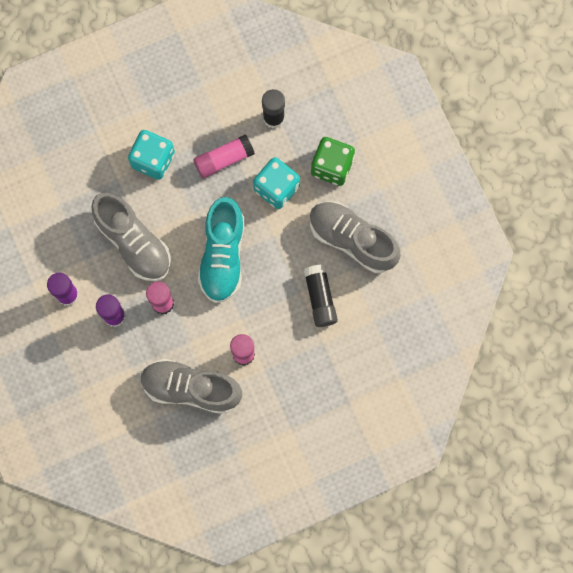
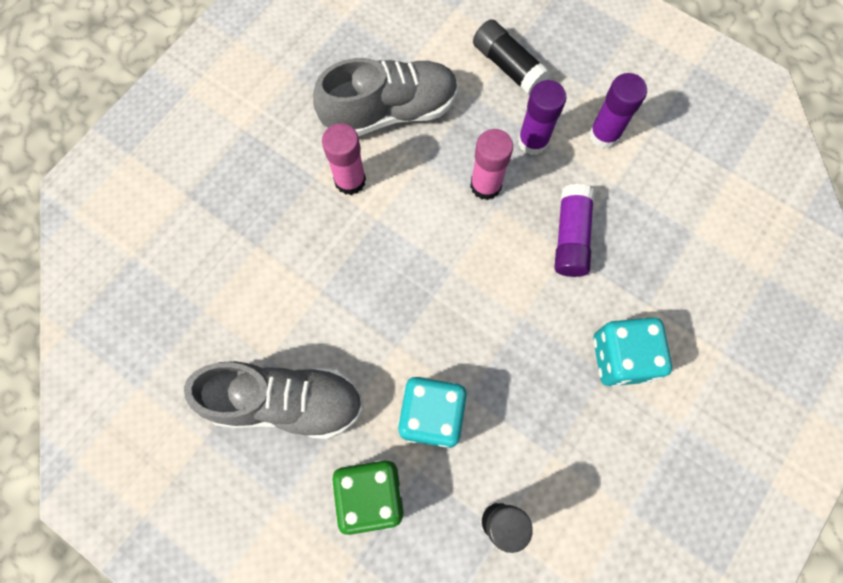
camera: 150 degrees right, 5 degrees down
grey shoe [91,193,171,281] -> purple glue stick [554,184,595,277]
pink glue stick [193,134,255,178] -> none
turquoise shoe [198,197,244,303] -> none
black glue stick [304,265,338,327] -> black glue stick moved to [473,19,550,95]

